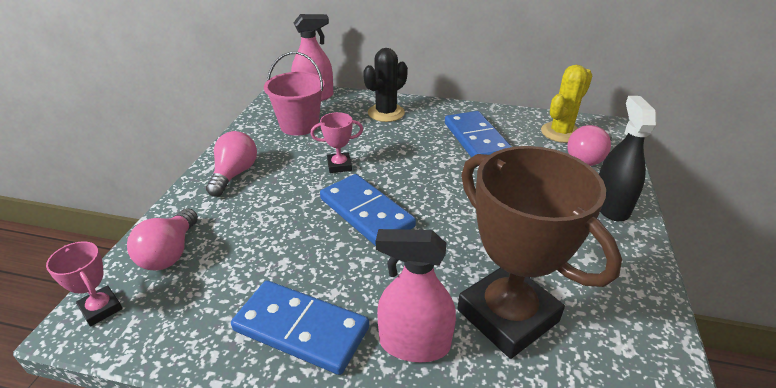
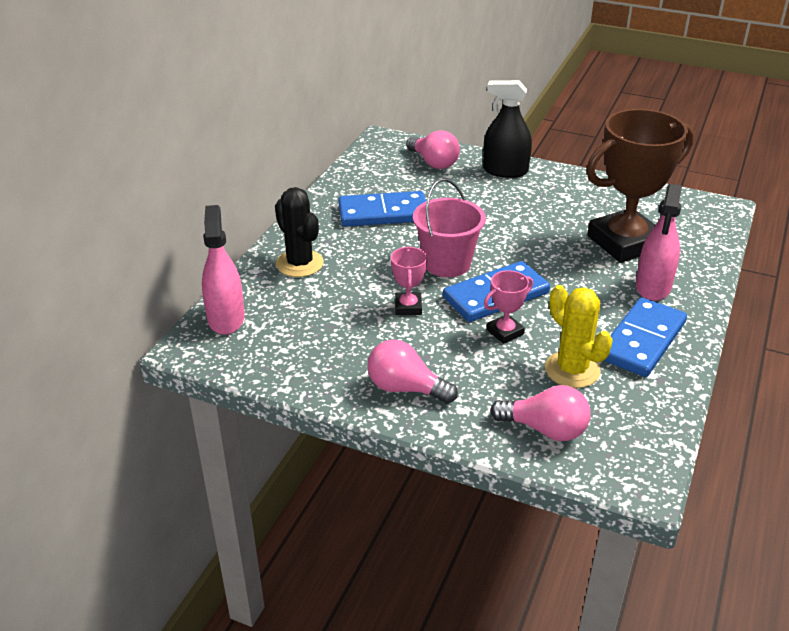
camera: 80 degrees left, 0 degrees up
pink trophy [46,241,123,326] -> pink trophy moved to [484,270,533,344]
pink bucket [264,52,325,136] -> pink bucket moved to [413,178,486,277]
yellow cactus [541,65,592,143] -> yellow cactus moved to [545,285,613,388]

